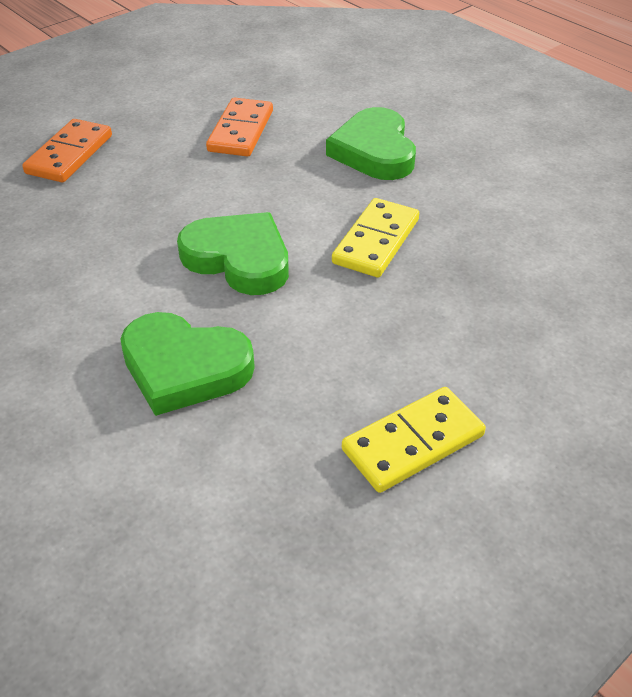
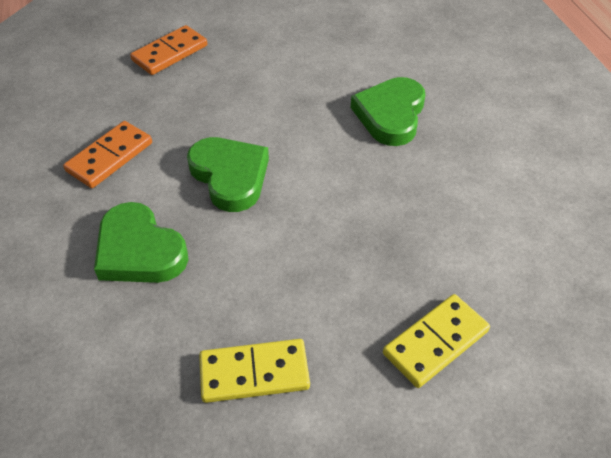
camera: 25 degrees right, 5 degrees up
orange domino [206,97,273,157] -> orange domino moved to [63,121,152,188]
yellow domino [332,198,419,278] -> yellow domino moved to [383,294,490,388]

